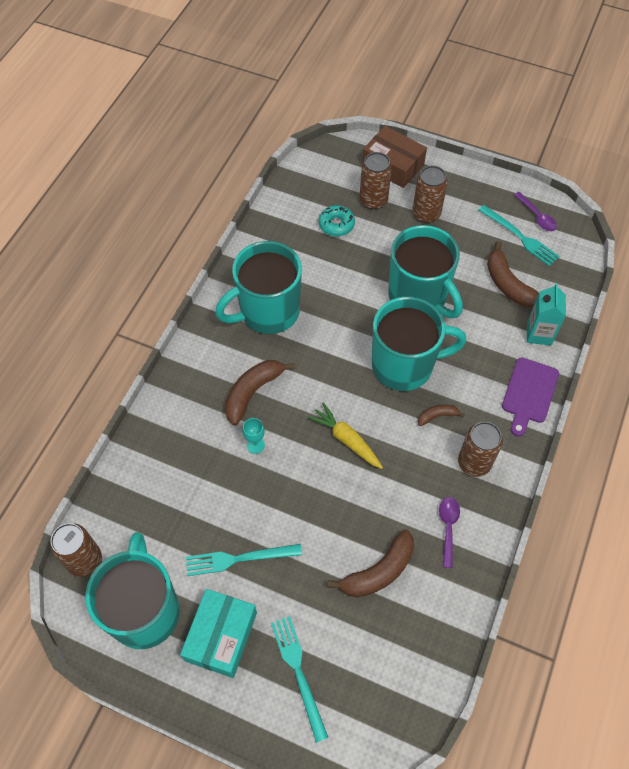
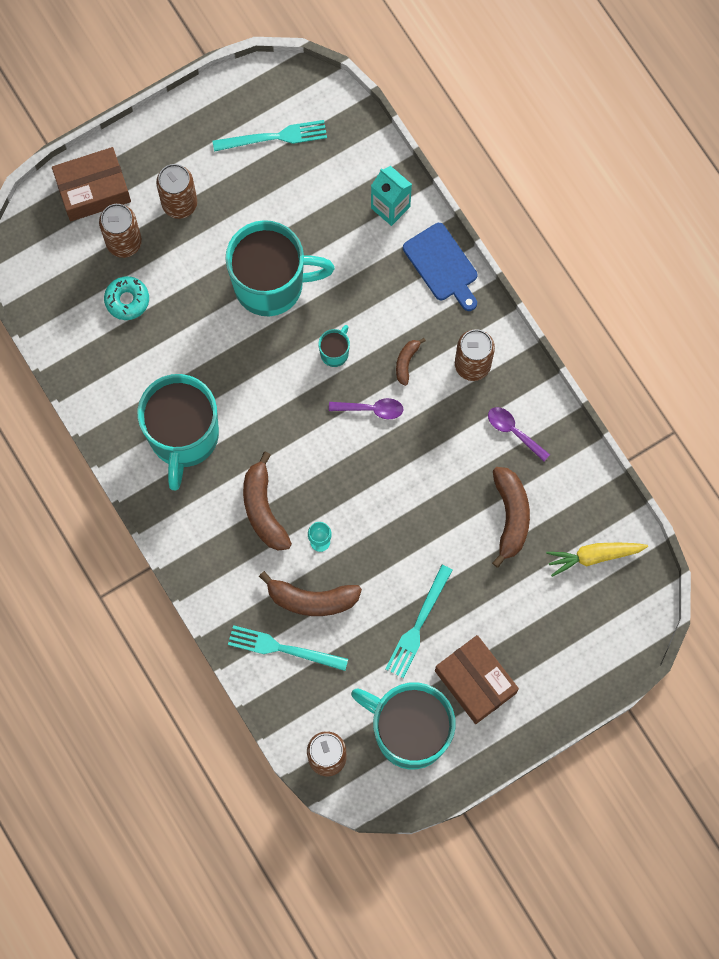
camera: 55 degrees left, 15 degrees up
turquoise box [180,589,257,678] -> brown box [435,635,519,724]
turquoise fork [271,616,329,743] -> turquoise fork moved to [228,625,348,671]
yellow carrot [308,402,383,469] -> yellow carrot moved to [546,542,648,577]
turquoise mug [372,297,466,391] -> turquoise mug [318,325,350,367], size x0.41
brown banana [487,241,539,308] -> brown banana moved to [259,571,362,616]
purple cutting board [502,358,559,437] -> blue cutting board [403,223,477,311]
purple spoon [514,192,557,231] -> purple spoon moved to [329,398,403,419]

